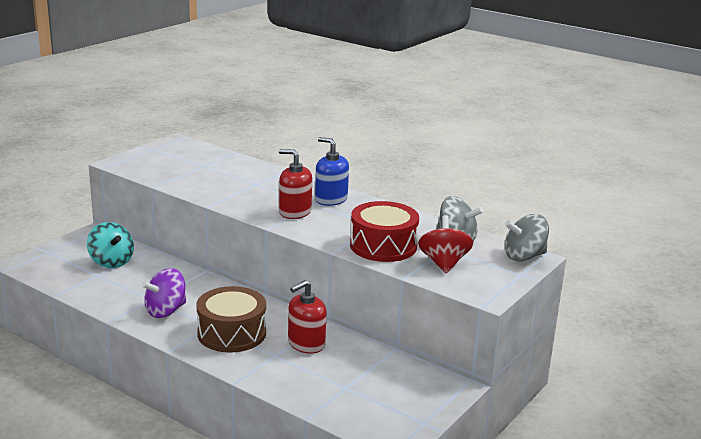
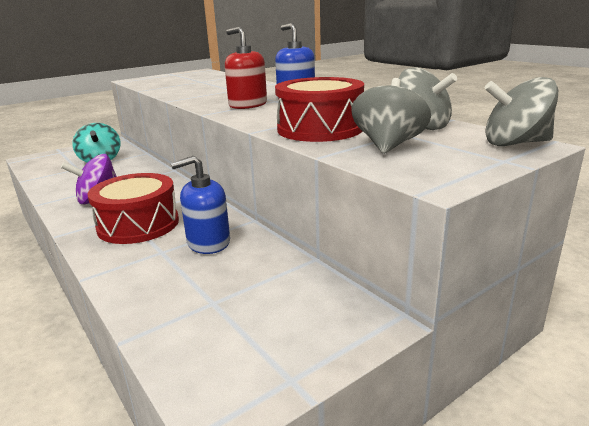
camera: 20 degrees right, 0 degrees up
brown drum [197,286,266,353] -> red drum [87,173,179,244]
red soap dispenser [288,280,326,354] -> blue soap dispenser [171,156,230,254]
red spinning top [418,215,473,273] -> grey spinning top [352,78,431,154]

